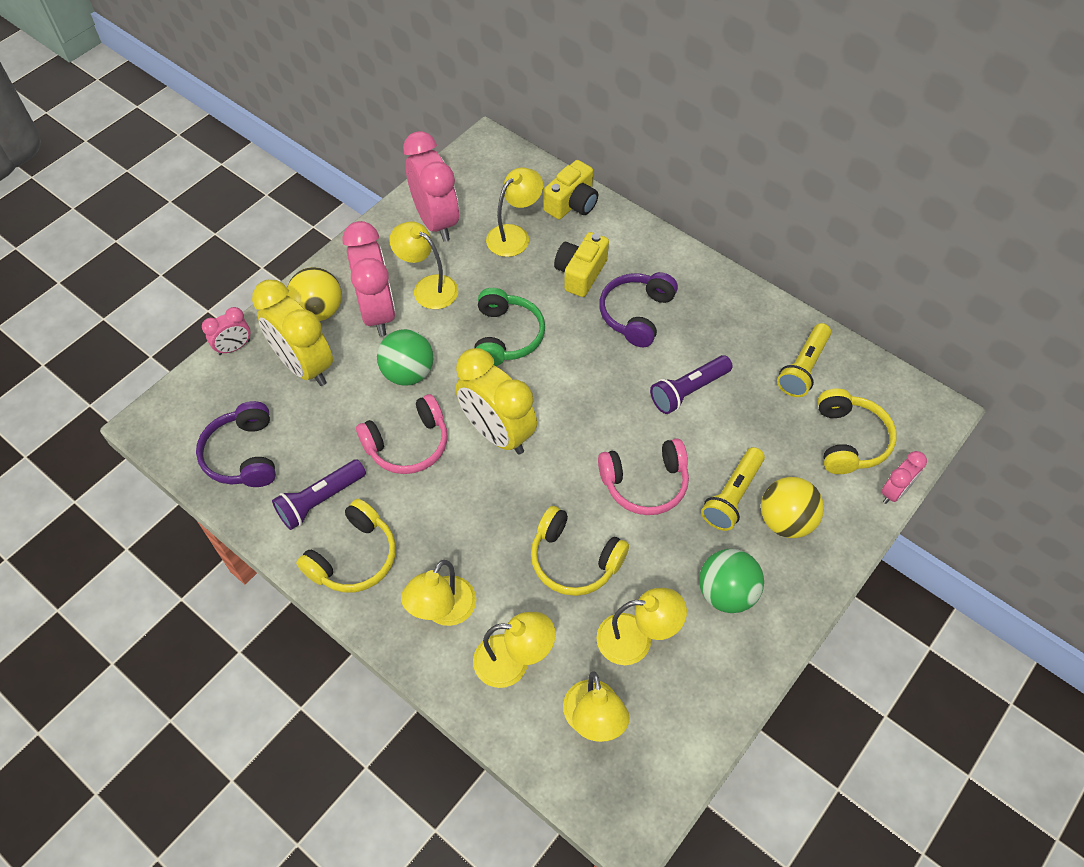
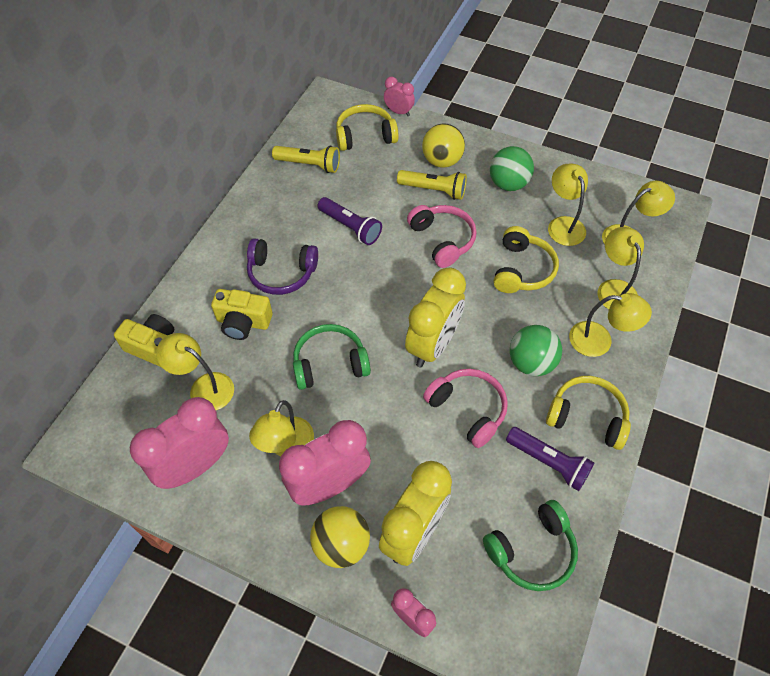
camera: 105 degrees left, 0 degrees up
purple headphones [196,401,276,487] -> green headphones [483,500,578,591]
green ball [377,329,433,386] -> green ball moved to [510,325,562,376]

